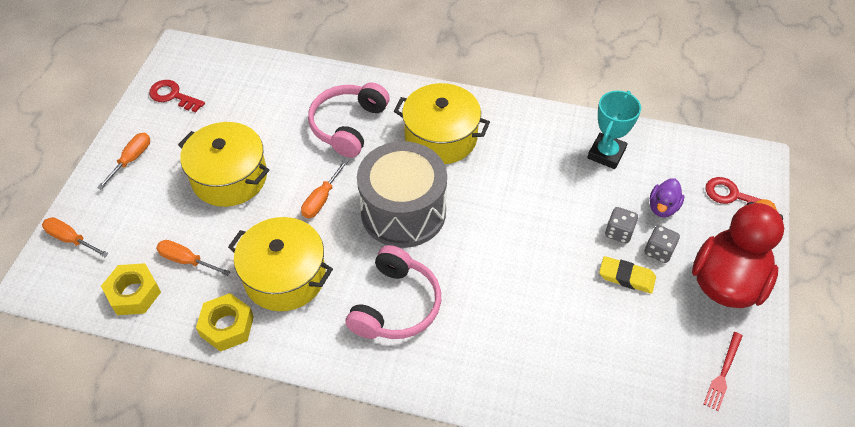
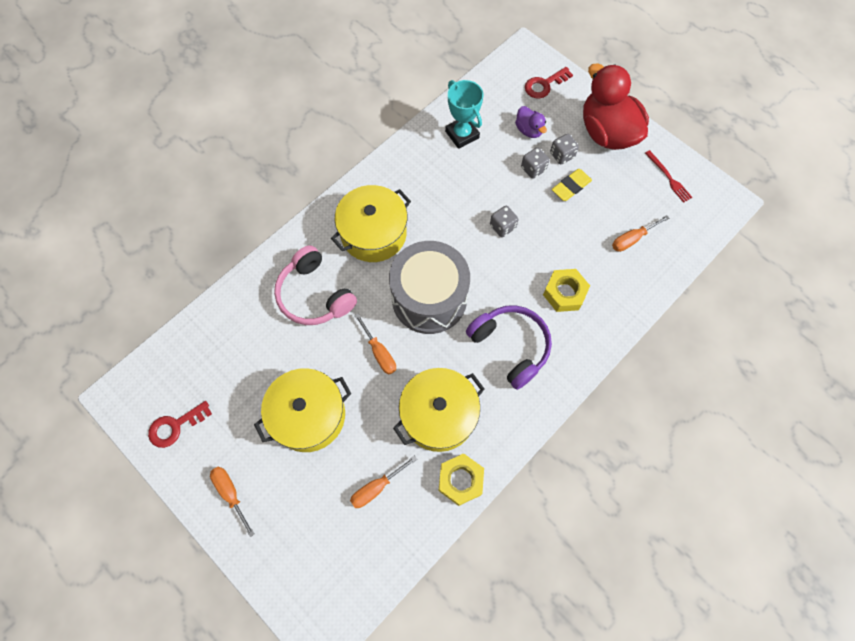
camera: 60 degrees left, 15 degrees up
orange screwdriver [42,217,109,257] -> orange screwdriver moved to [612,215,669,252]
yellow nut [101,263,161,315] -> yellow nut moved to [543,269,590,312]
pink headphones [345,245,441,339] -> purple headphones [466,305,552,390]
none -> grey dice [490,206,519,237]

